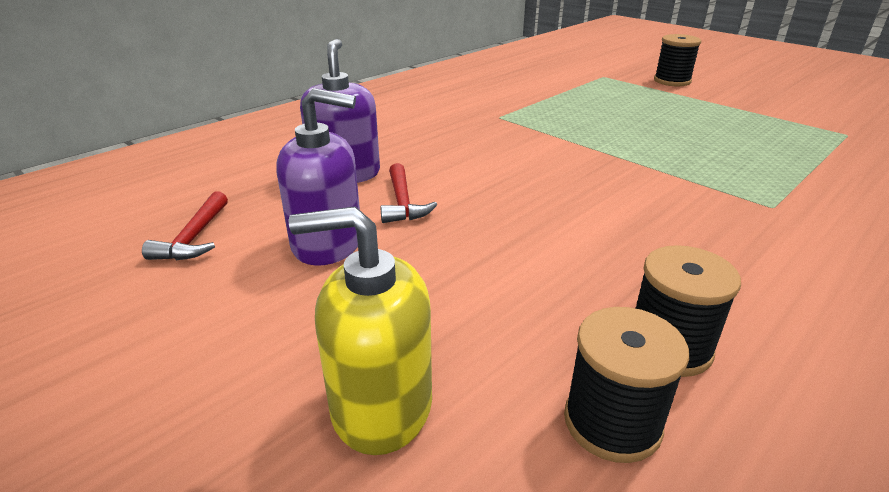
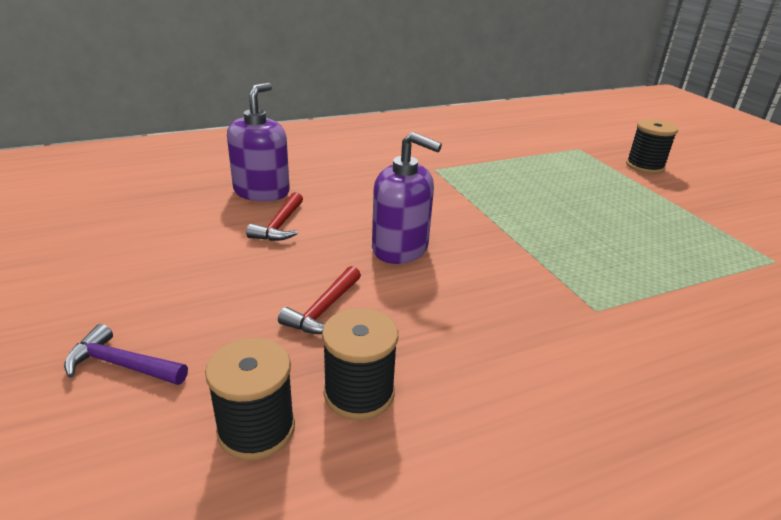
camera: 20 degrees right, 0 degrees up
red hammer [142,191,228,260] -> red hammer moved to [278,266,361,334]
purple soap dispenser [276,88,360,266] -> purple soap dispenser moved to [372,132,442,264]
yellow soap dispenser [288,206,432,455] -> purple hammer [64,324,188,385]

